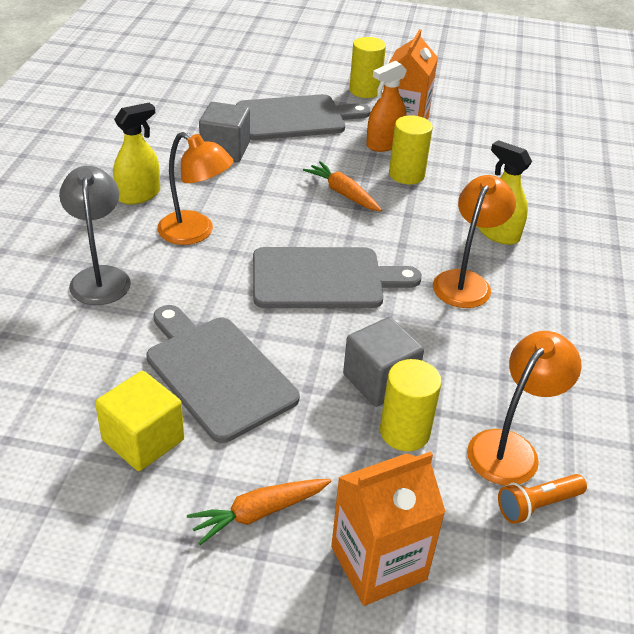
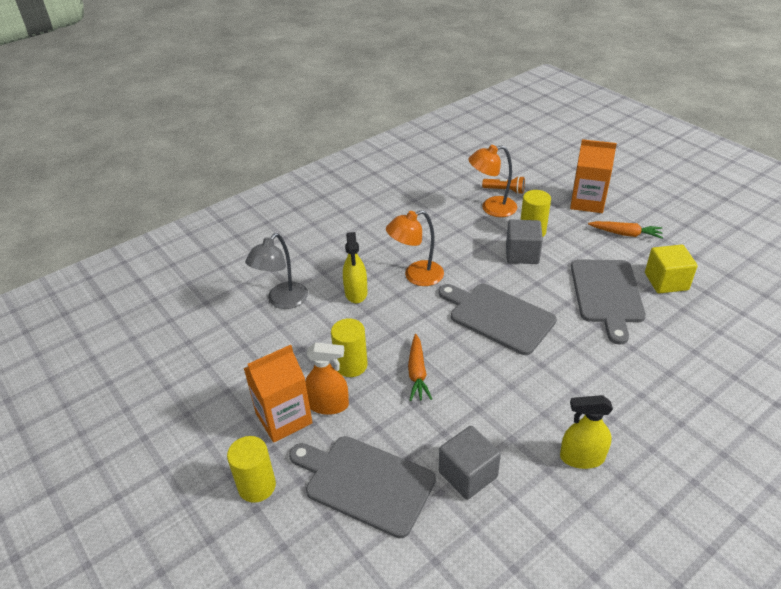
camera: 135 degrees left, 0 degrees up
grey lamp [59,166,131,305] -> grey lamp moved to [245,233,308,309]
orange lamp [157,132,233,245] -> none

